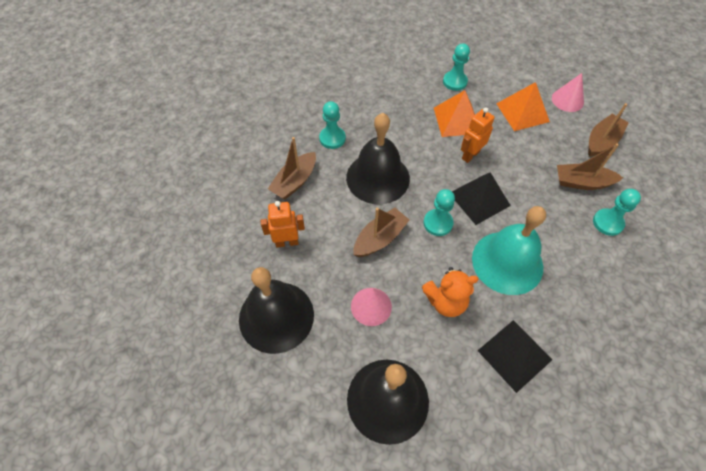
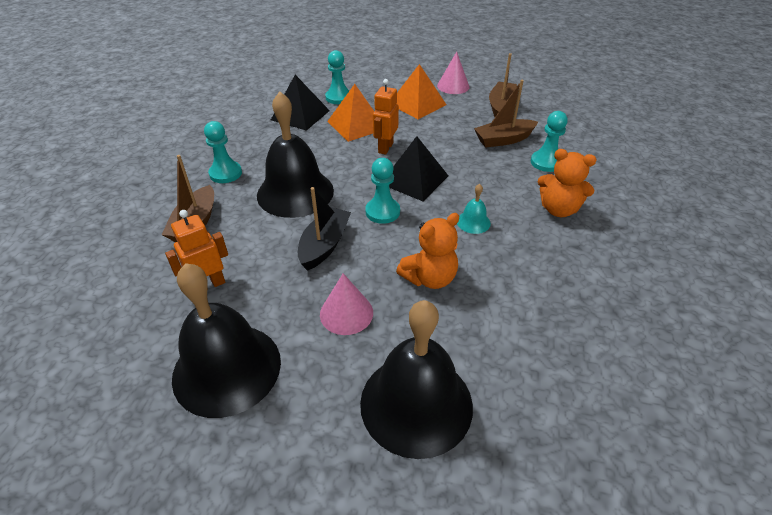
camera: 25 degrees left, 15 degrees down
brown boat [353,208,409,257] -> black boat [298,187,351,271]
turquoise bell [472,206,546,295] -> turquoise bell [457,184,491,234], size x0.41
black pyramid [477,320,552,393] -> black pyramid moved to [271,75,330,131]
none -> orange teddy bear [538,149,597,217]

